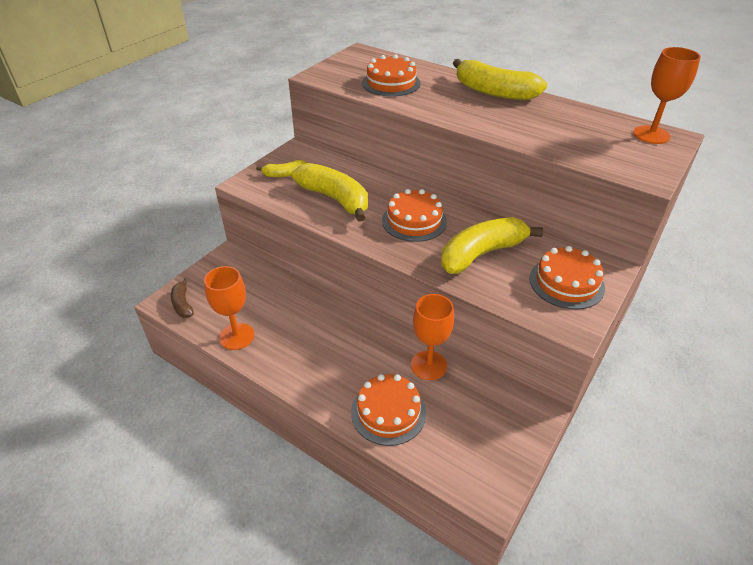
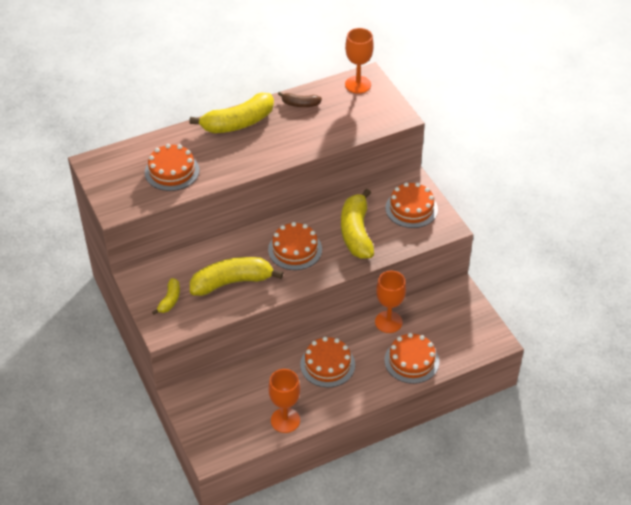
camera: 60 degrees left, 5 degrees up
brown banana [171,278,194,318] -> brown banana moved to [278,92,322,107]
none -> orange cake [300,337,355,387]

